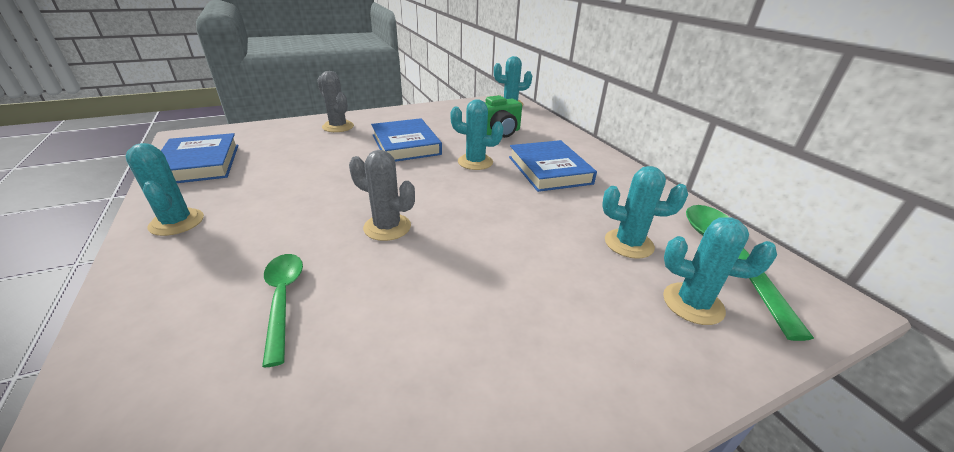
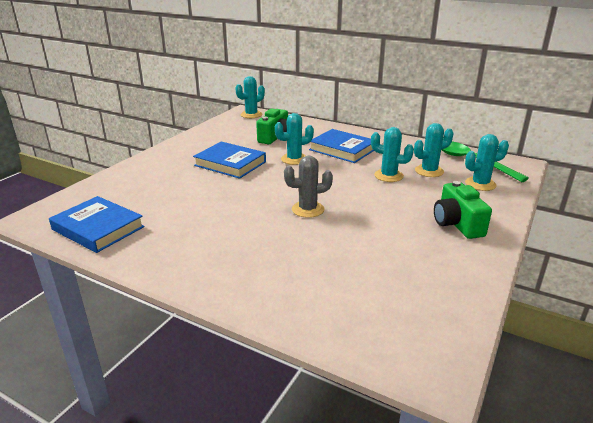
camera: 35 degrees left, 5 degrees down
turquoise cactus [125,143,204,236] -> turquoise cactus moved to [371,127,414,182]
green spoon [262,254,303,367] -> none
grey cactus [317,71,354,132] -> none
none -> green camera [434,181,492,239]

